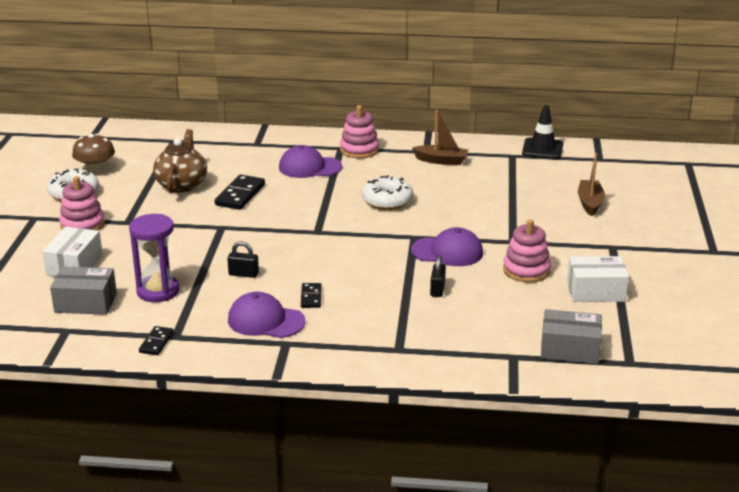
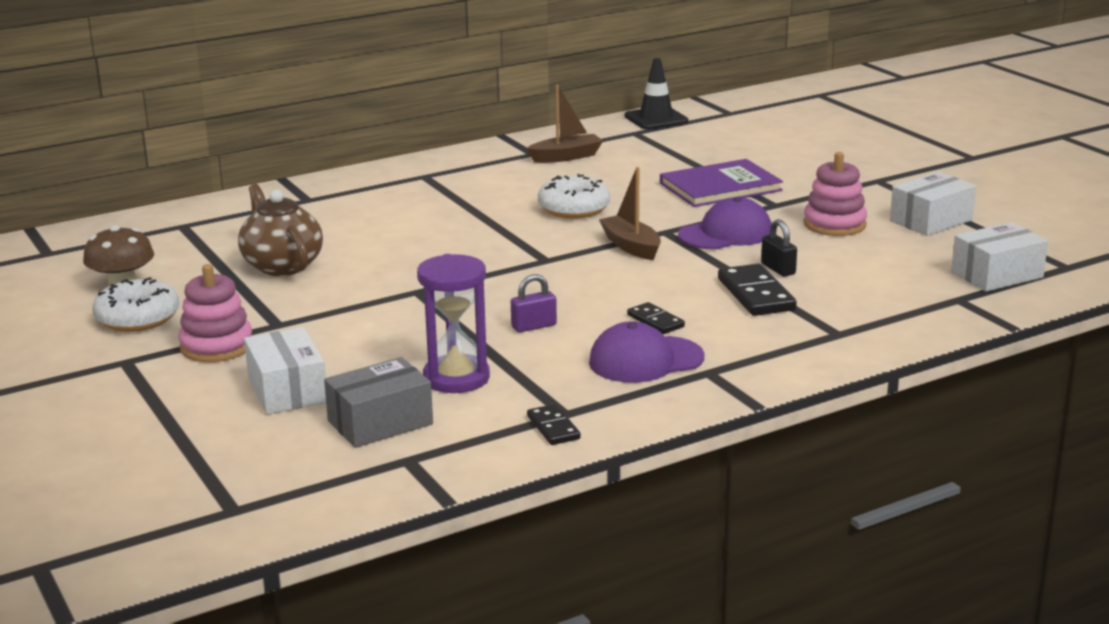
camera: 35 degrees left, 5 degrees down
black domino [215,175,265,210] -> black domino moved to [718,264,797,316]
black padlock [227,241,259,278] -> purple padlock [511,274,557,333]
purple cap [279,145,342,178] -> none
pink stacking toy [340,105,379,158] -> none
grey box [541,309,602,364] -> white box [951,222,1048,292]
brown boat [578,153,605,216] -> brown boat moved to [599,167,661,260]
none -> purple book [660,159,783,207]

